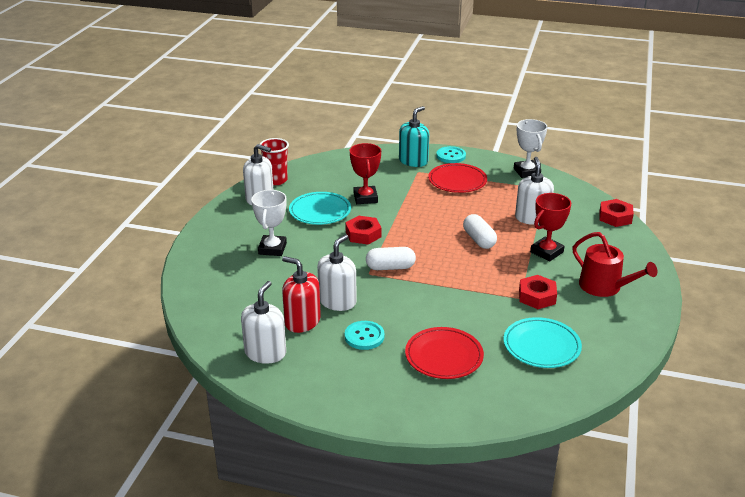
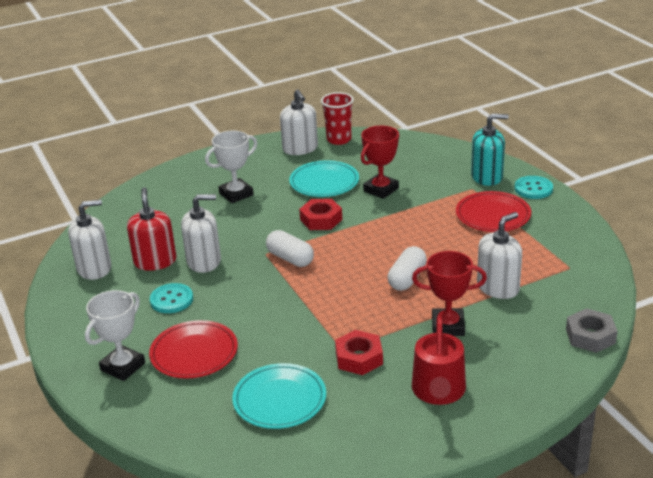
camera: 50 degrees right, 0 degrees up
white trophy [514,119,547,178] -> white trophy moved to [85,290,145,381]
red nut [599,199,634,227] -> grey nut [566,308,617,353]

